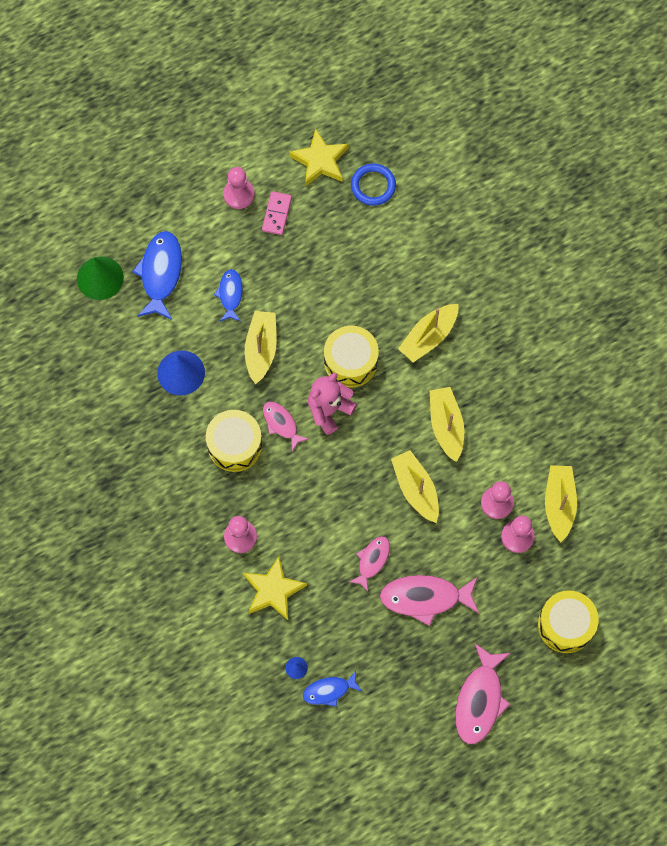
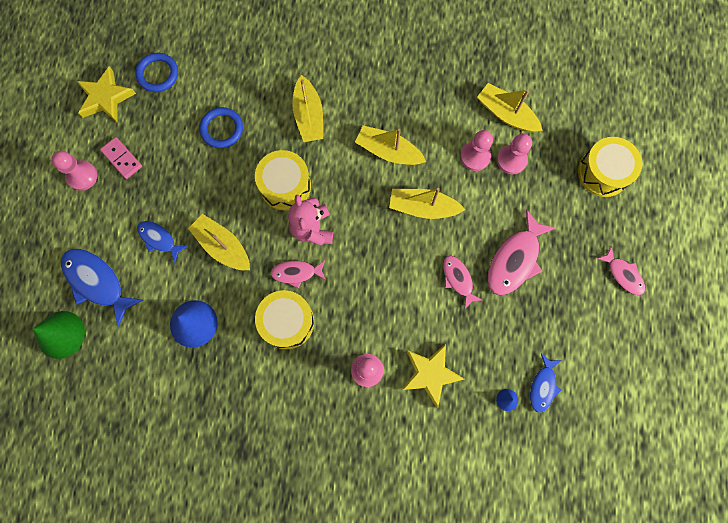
camera: 55 degrees left, 5 degrees up
pink fish [455,644,511,744] -> pink fish [597,246,645,295], size x0.59
none -> blue ring [199,107,243,148]

